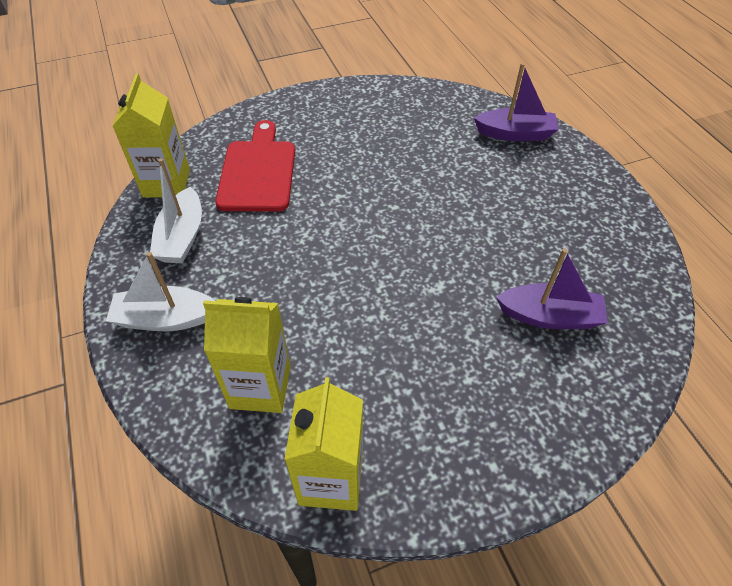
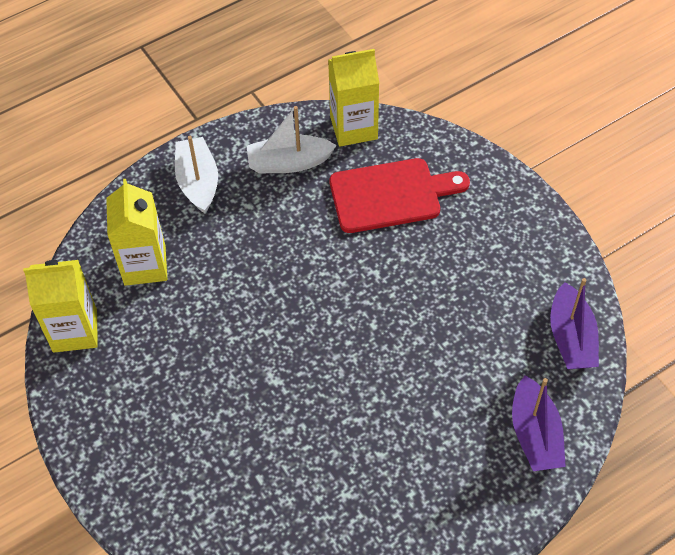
camera: 80 degrees right, 5 degrees up
purple boat [496,248,608,329] -> purple boat moved to [550,278,599,369]

